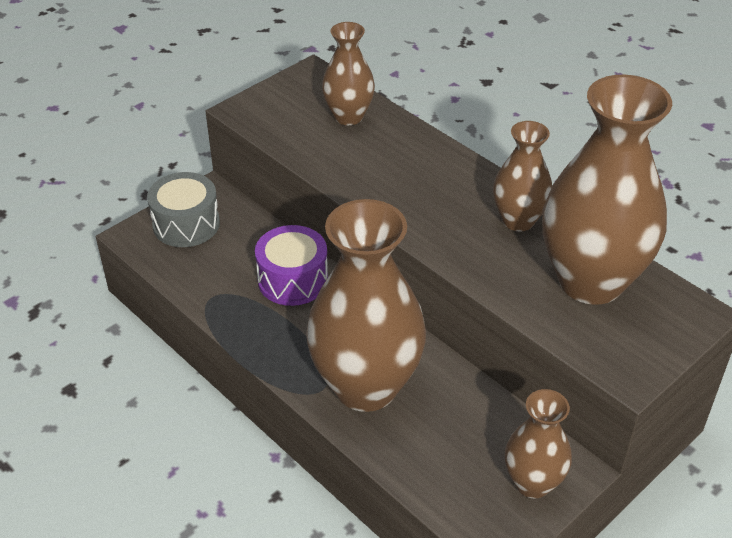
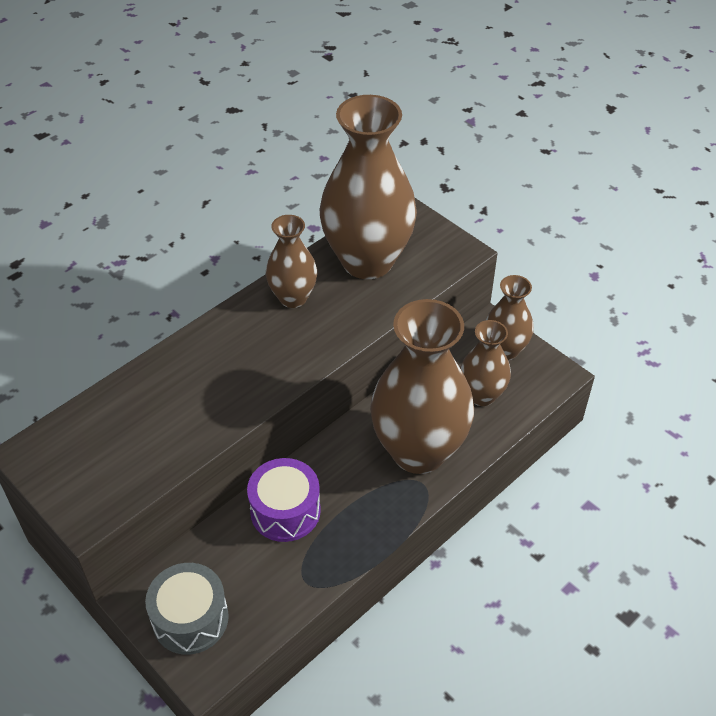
camera: 90 degrees left, 5 degrees up
brown vase [322,22,375,125] -> brown vase moved to [460,320,511,406]

